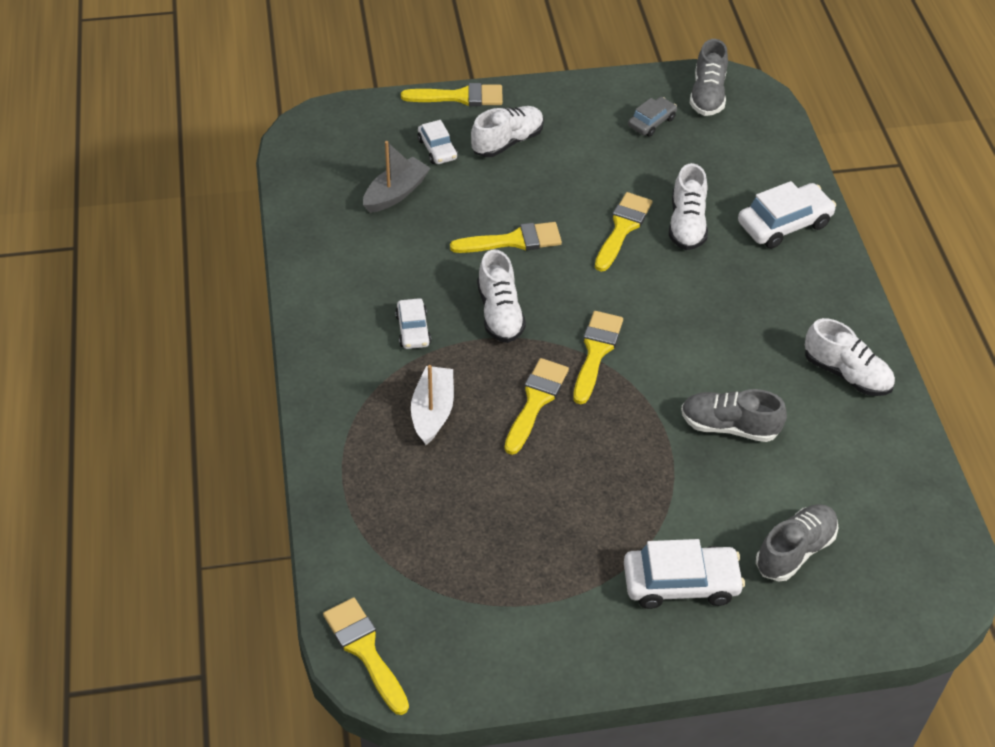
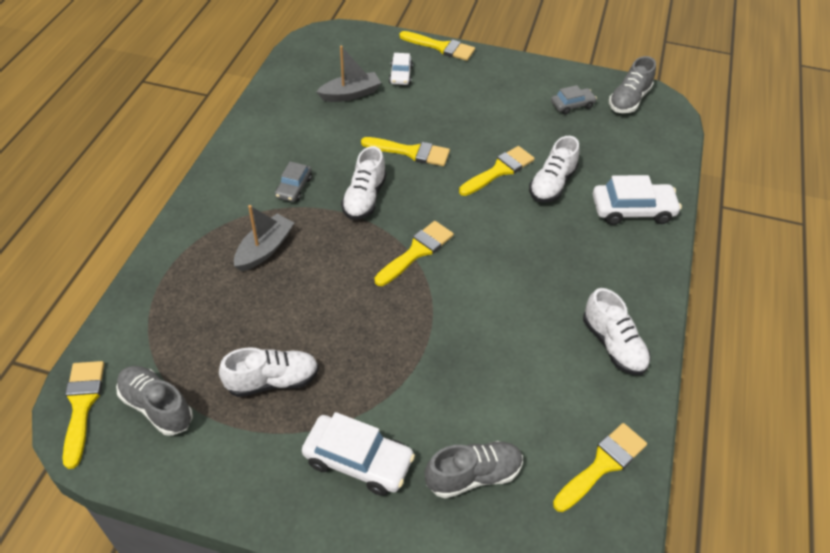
camera: 25 degrees right, 0 degrees up
white car [395,298,431,349] -> grey car [275,162,312,202]
white boat [411,365,454,445] -> grey boat [234,205,294,271]
white shoe [471,106,544,157] -> white shoe moved to [219,347,319,397]
yellow brush [504,358,569,455] -> yellow brush moved to [553,423,647,512]
grey shoe [681,389,787,442] -> grey shoe moved to [116,366,193,436]

